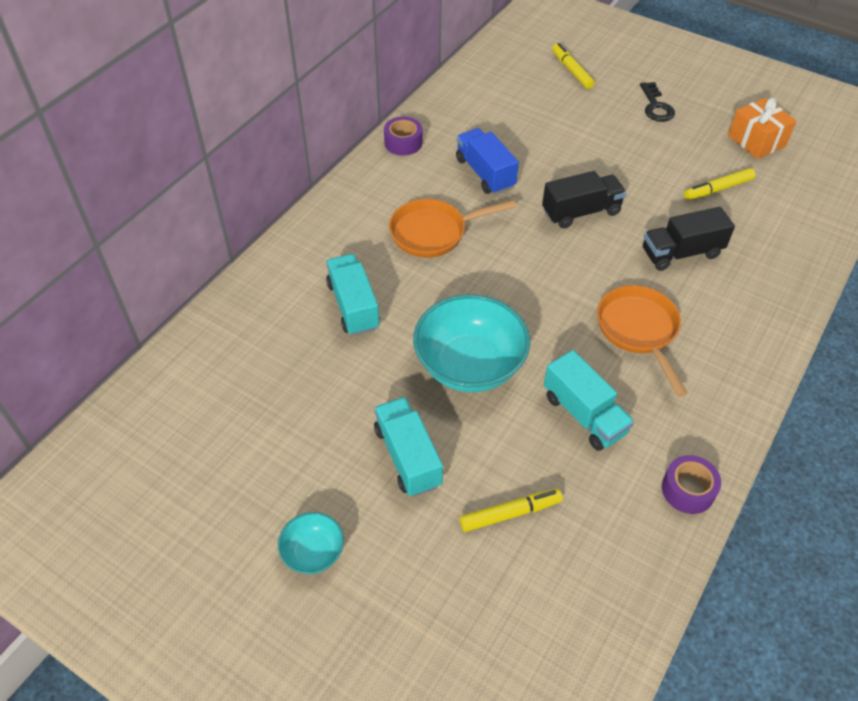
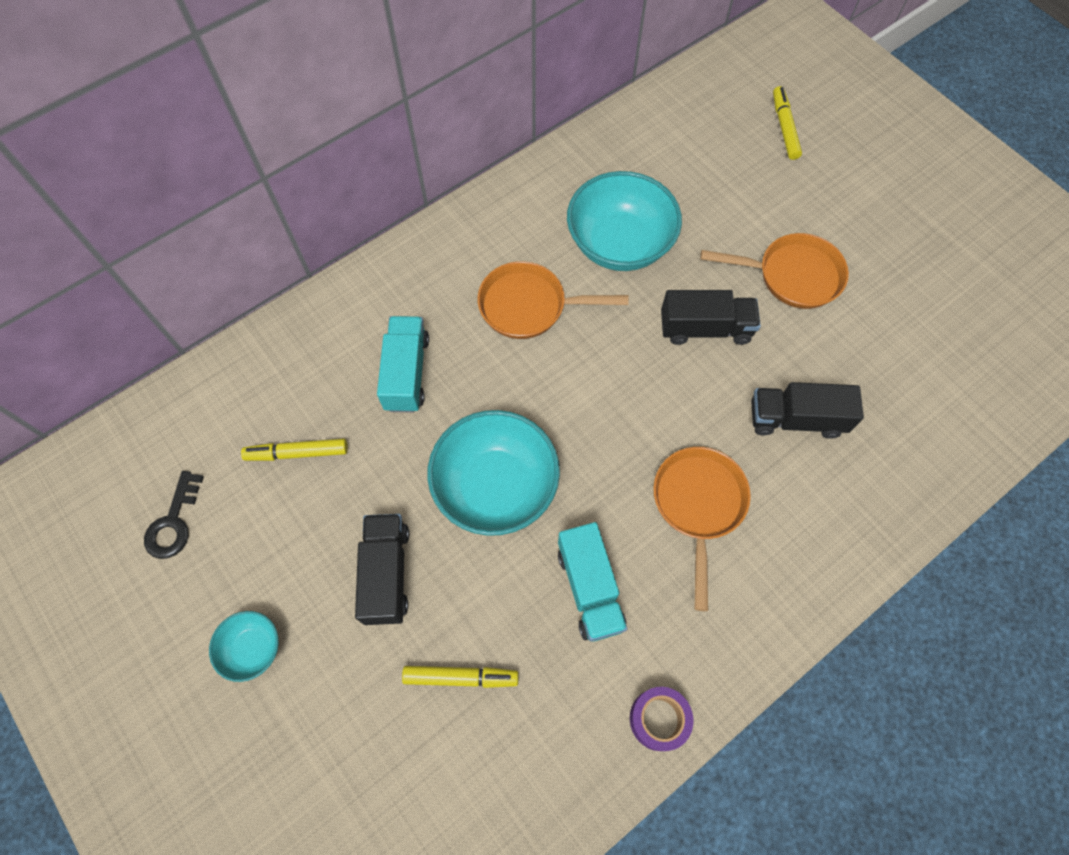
camera: 20 degrees right, 15 degrees up
turquoise truck [374,397,443,497] -> black truck [355,514,409,625]
purple tape [384,117,422,156] -> none
blue truck [456,128,519,194] -> turquoise bowl [567,171,682,271]
black key [640,82,675,122] -> black key moved to [144,471,204,559]
yellow marker [684,168,755,200] -> yellow marker moved to [241,439,348,461]
orange gift [728,98,797,159] -> none
none -> orange pan [700,233,849,309]

